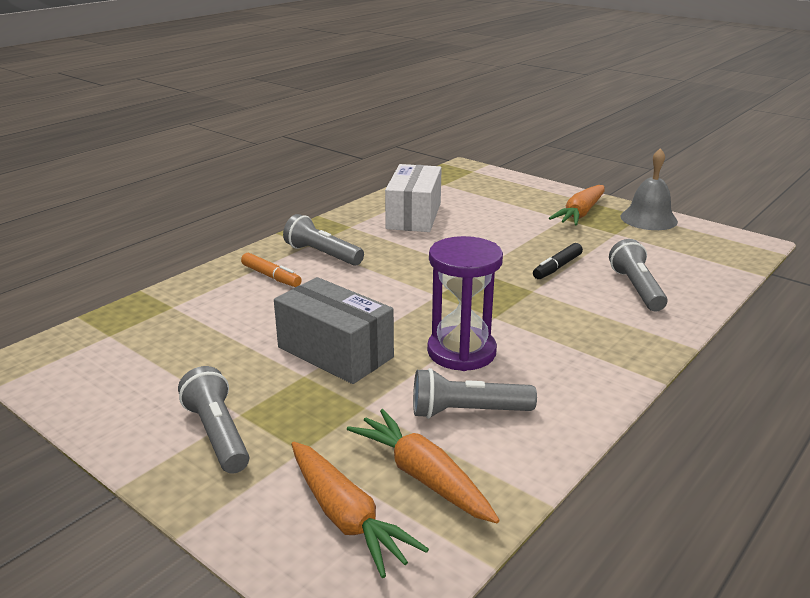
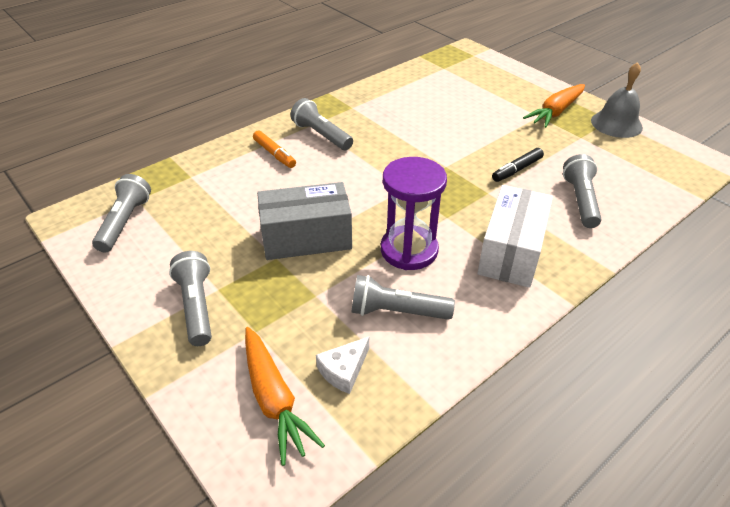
camera: 10 degrees right, 15 degrees up
grey box [274,277,394,384] -> grey box turned 60 degrees counterclockwise [257,182,352,260]
orange carrot [347,409,500,523] -> white cheese [316,336,369,394]
white box [385,164,442,232] -> white box moved to [477,185,553,288]
none -> grey flashlight [92,174,151,252]

